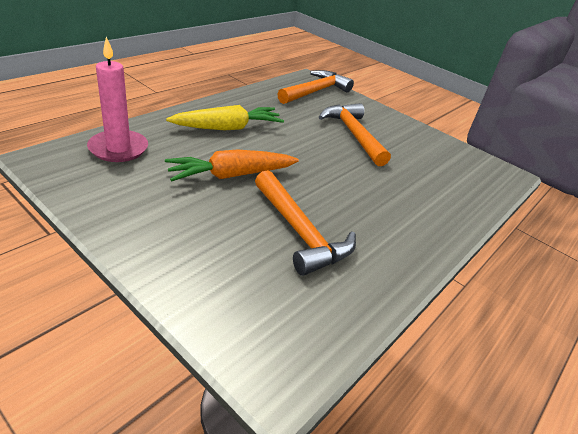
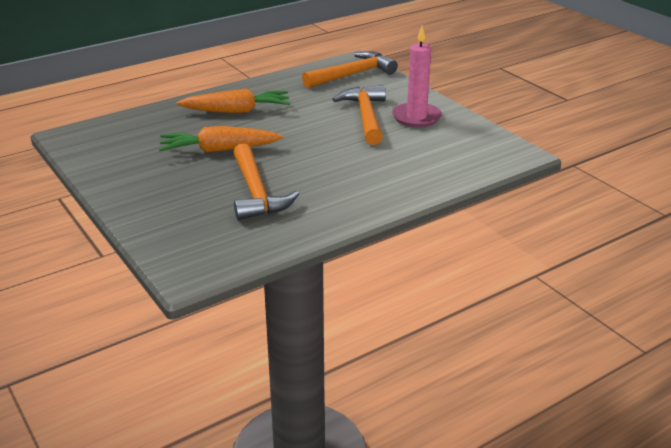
camera: 20 degrees right, 5 degrees down
pink candle [87,36,148,162] -> pink candle moved to [392,25,442,127]
yellow carrot [166,105,284,130] -> orange carrot [176,88,290,113]

